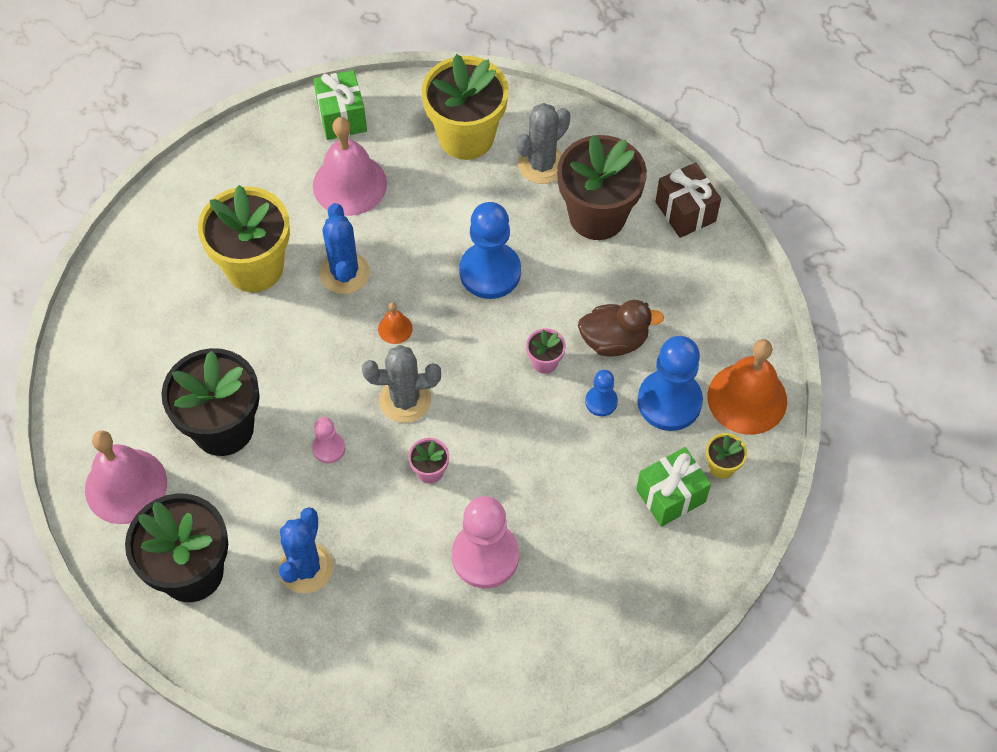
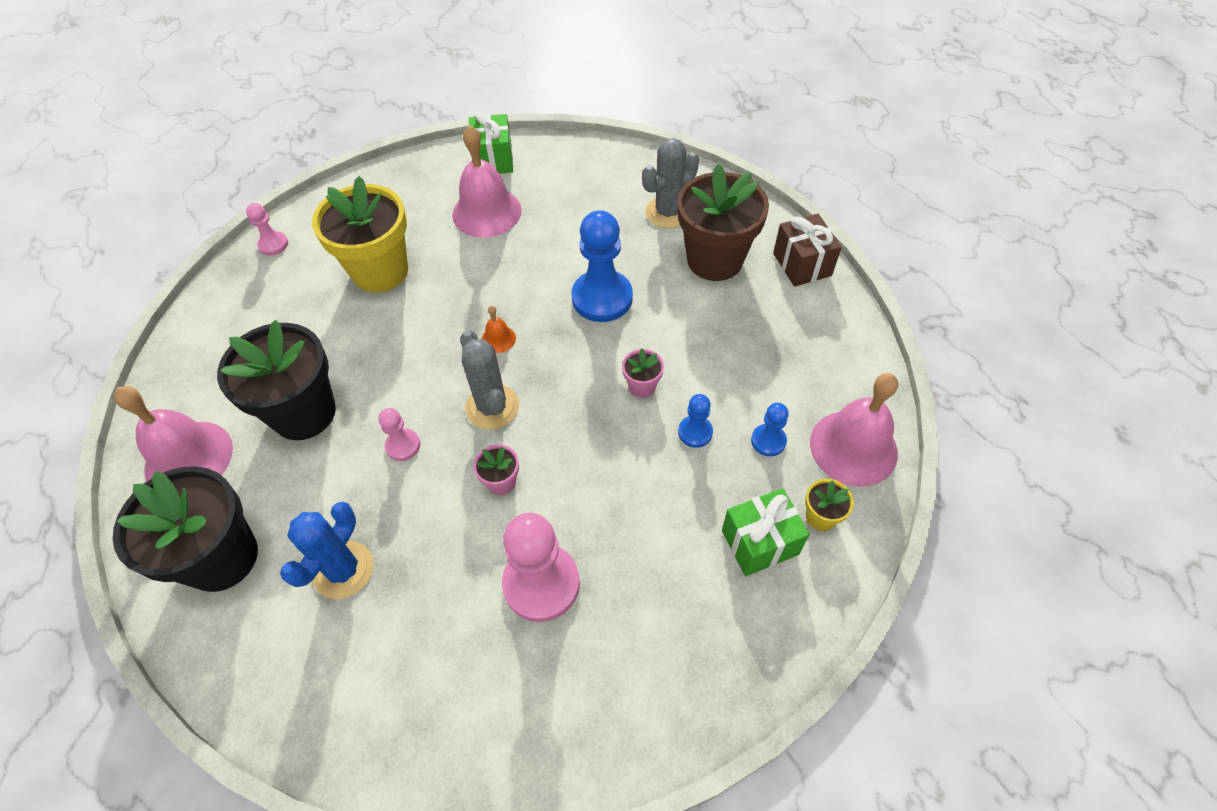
camera: 10 degrees right, 5 degrees down
blue cactus [320,203,370,294] -> none
grey cactus [362,345,441,423] -> grey cactus turned 60 degrees clockwise [460,330,519,430]
yellow flower pot [422,54,509,160] -> none
brown duck [578,300,664,357] -> none
blue pawn [637,336,703,431] -> blue pawn [751,403,789,456], size x0.50
orange bell [707,339,787,435] -> pink bell [810,373,898,487]
none -> pink pawn [246,203,288,256]

